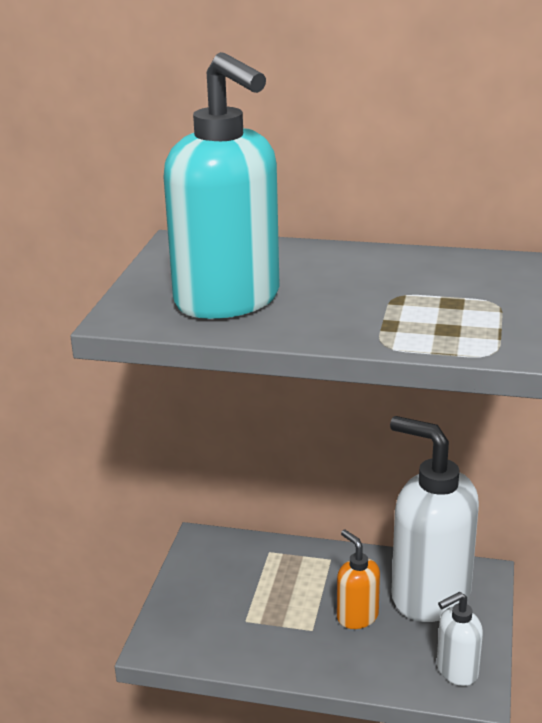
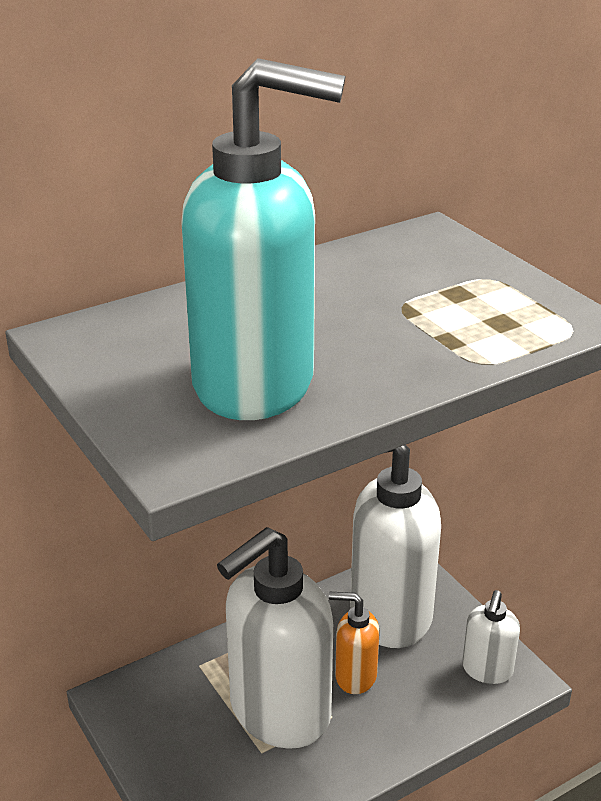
camera: 45 degrees left, 5 degrees up
none -> white soap dispenser [217,527,333,749]

